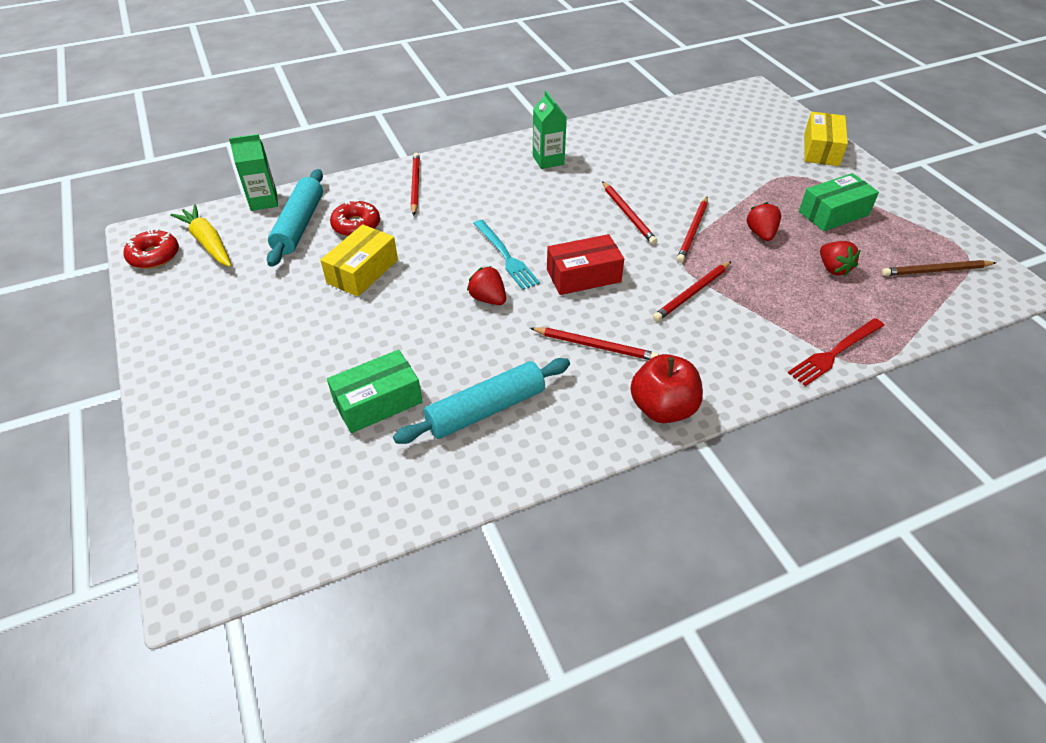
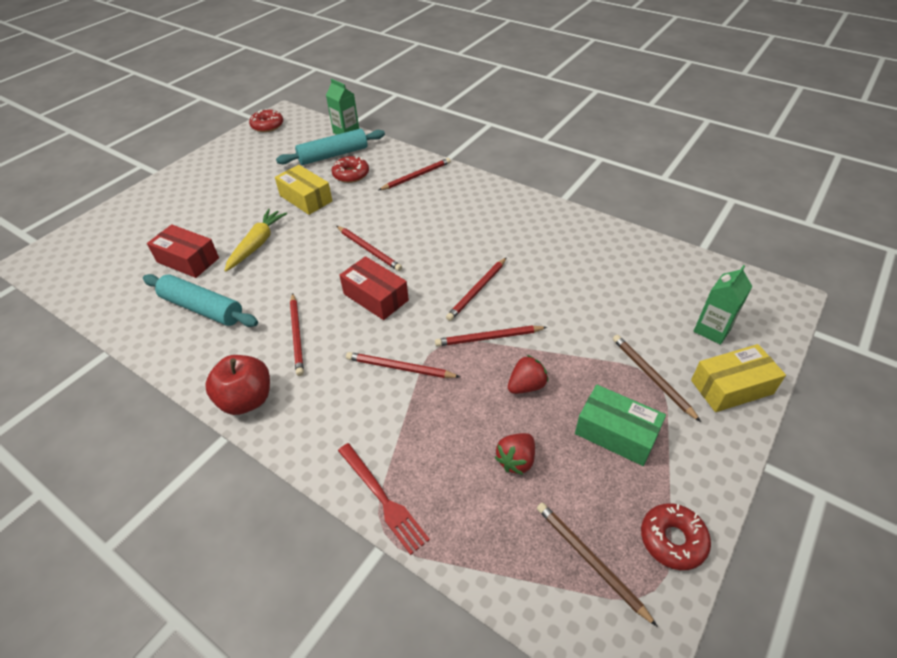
camera: 60 degrees right, 0 degrees up
yellow carrot [170,205,231,267] -> yellow carrot moved to [224,209,287,272]
yellow box [320,224,398,297] -> yellow box turned 45 degrees clockwise [275,165,332,215]
green box [327,350,422,433] -> red box [147,224,219,278]
red strawberry [467,266,506,305] -> none
turquoise fork [473,220,540,290] -> red pencil [337,226,402,271]
green carton [533,91,567,169] -> green carton moved to [693,265,753,345]
red fork [788,318,884,386] -> red fork turned 150 degrees counterclockwise [338,443,430,555]
none -> brown pencil [613,335,701,422]
none -> red donut [641,503,711,570]

